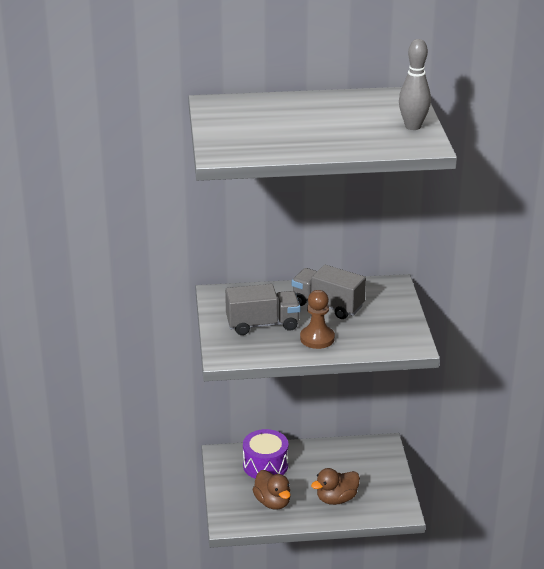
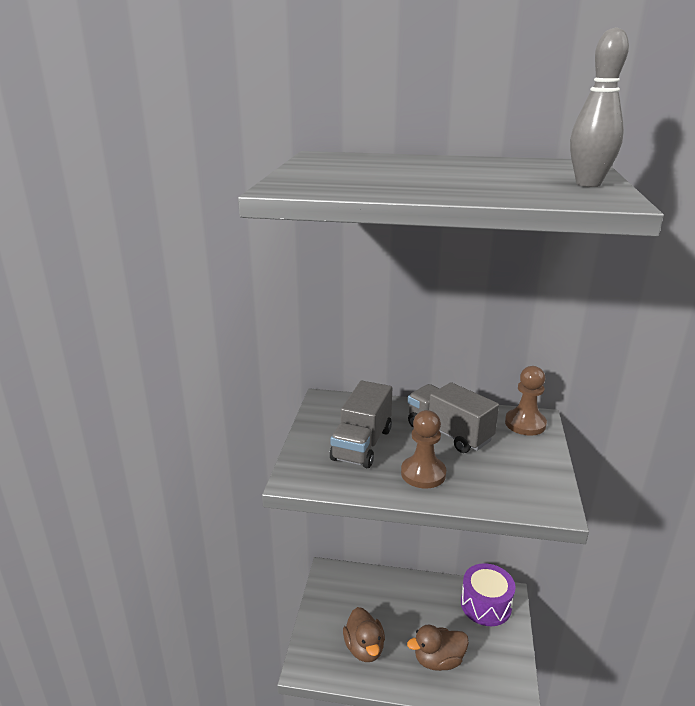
camera: 15 degrees right, 5 degrees down
grey truck [225,284,301,335] -> grey truck turned 105 degrees clockwise [330,381,392,468]
purple drum [243,429,288,479] -> purple drum moved to [461,563,516,626]
none -> brown pawn [505,366,547,436]

